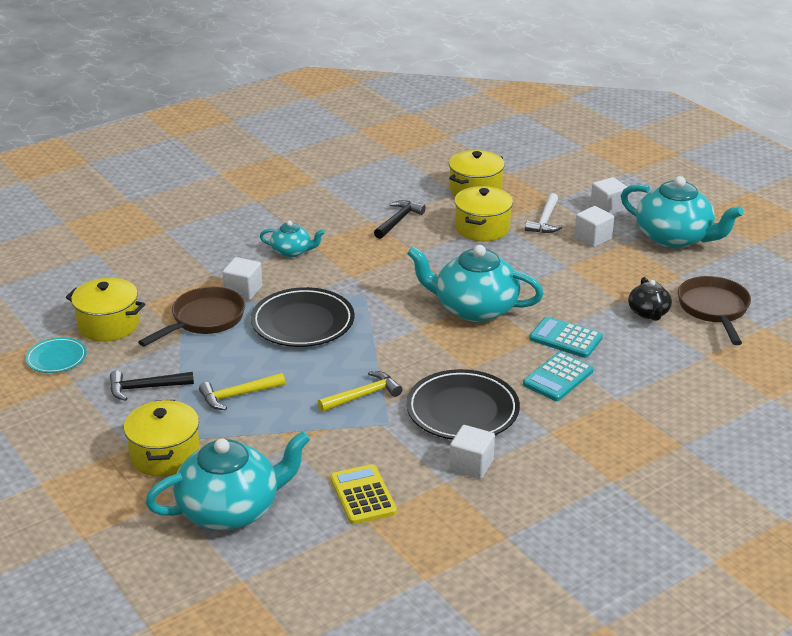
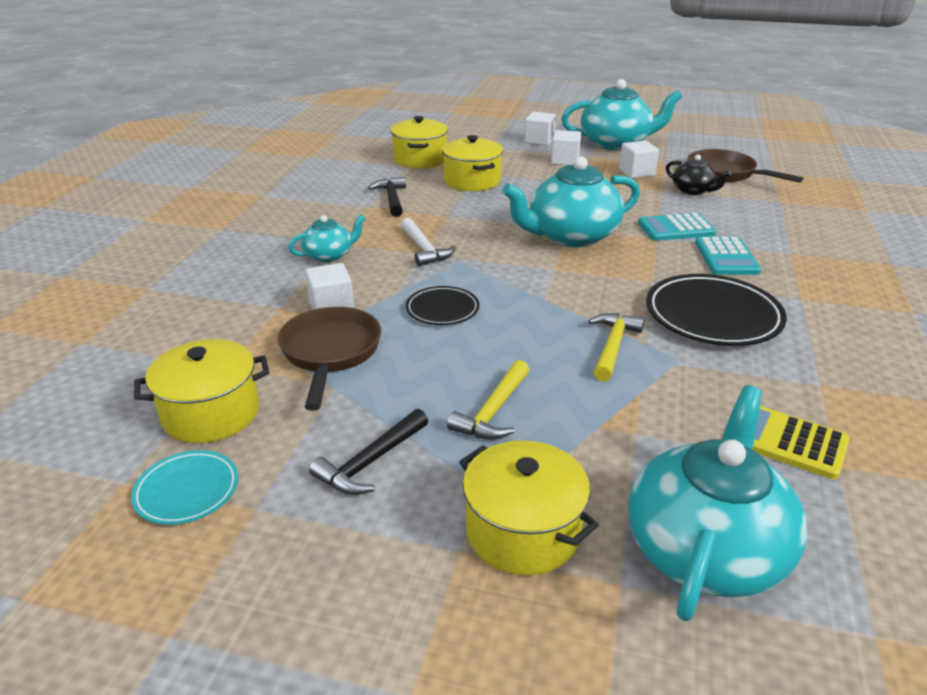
camera: 40 degrees left, 0 degrees up
black plate [251,287,354,347] -> black plate [406,286,479,325], size x0.56
white cube [449,425,495,479] -> white cube moved to [619,141,659,179]
white hammer [525,193,563,233] -> white hammer moved to [401,218,456,266]

